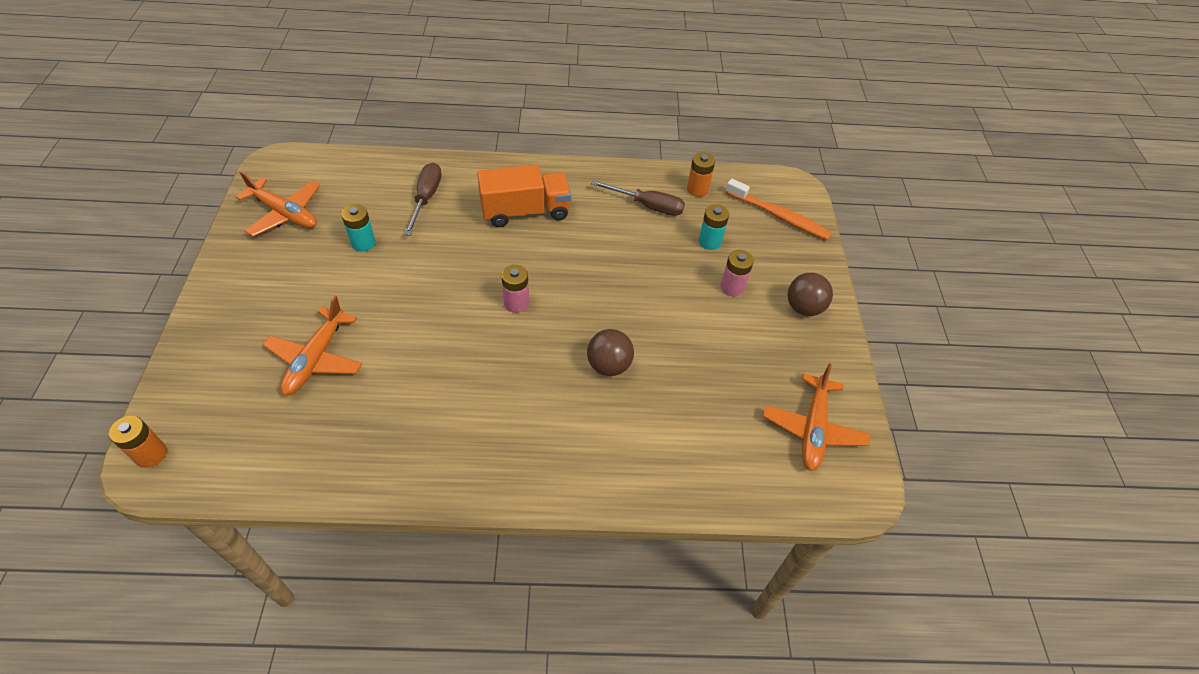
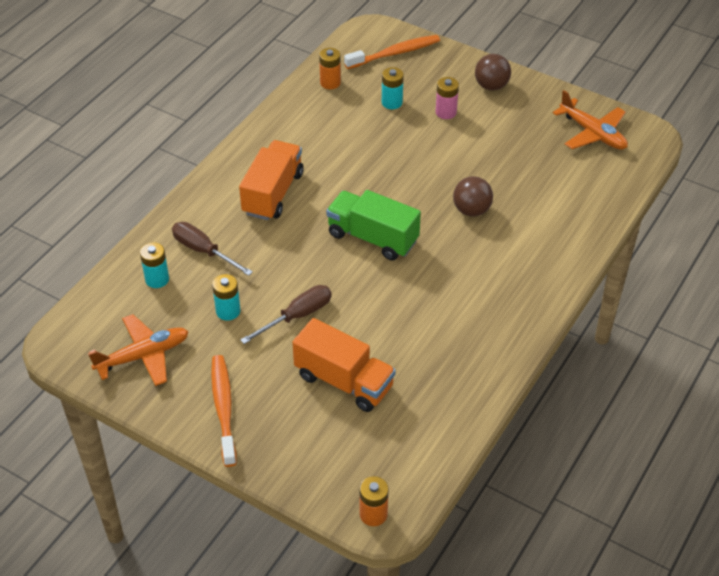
camera: 55 degrees left, 5 degrees down
orange plane [263,296,363,396] -> orange truck [292,318,396,412]
pink battery [501,265,529,313] -> green truck [326,190,421,261]
brown screwdriver [591,180,685,216] -> brown screwdriver moved to [240,285,332,344]
none -> turquoise battery [140,242,169,288]
none -> orange toothbrush [211,355,236,467]

